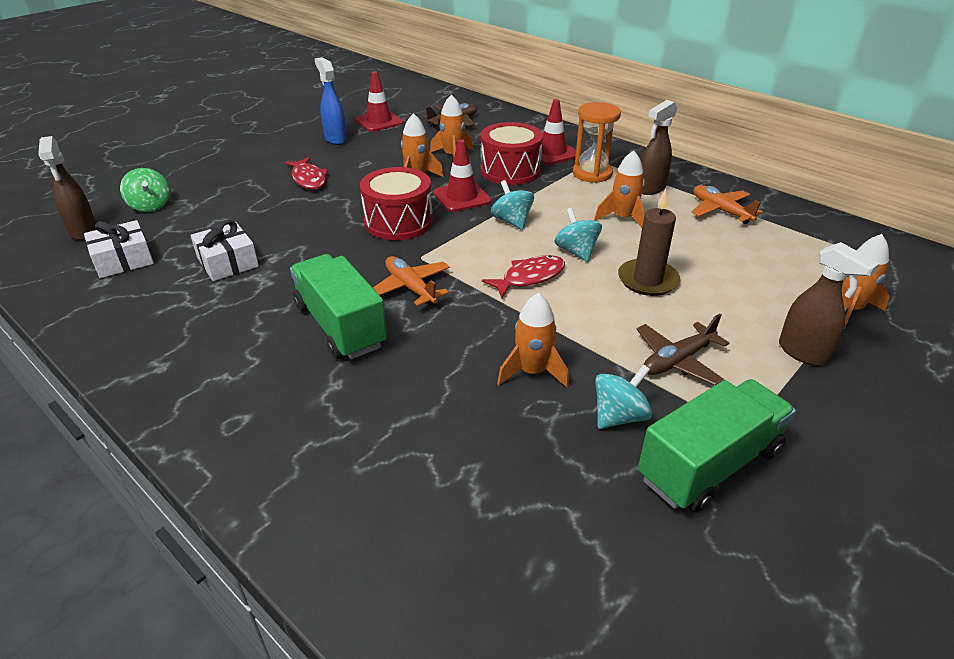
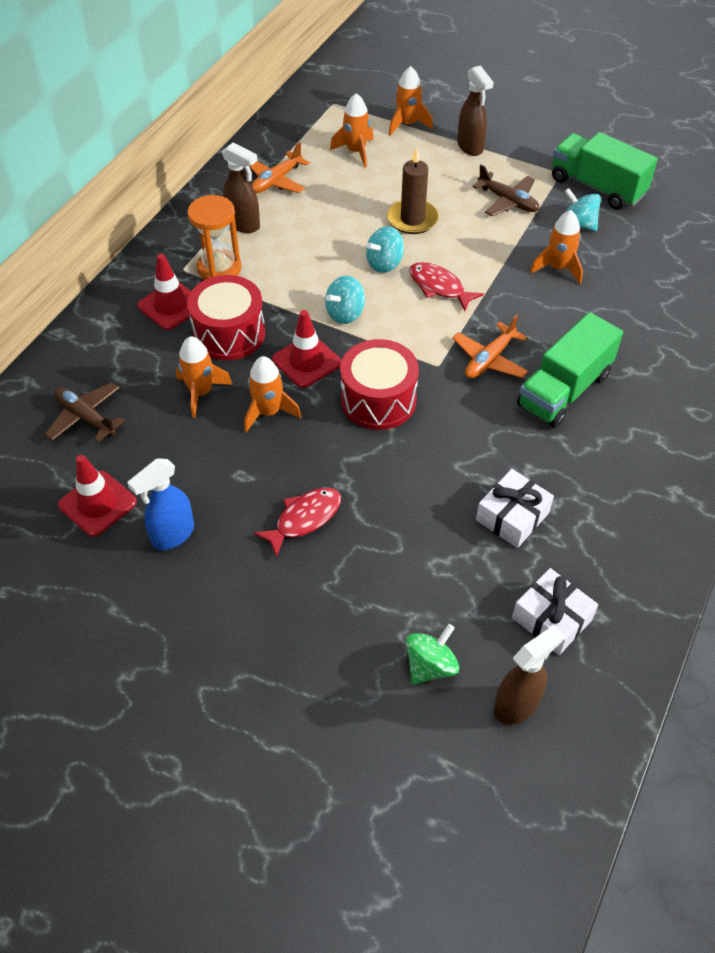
camera: 105 degrees left, 15 degrees up
orange rocket [594,150,645,228] -> orange rocket moved to [330,93,373,168]
brown spray bottle [779,242,880,366] -> brown spray bottle turned 120 degrees clockwise [457,65,494,156]

